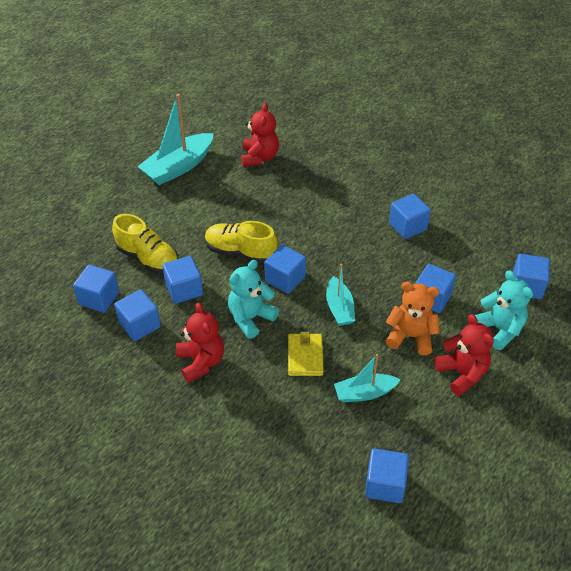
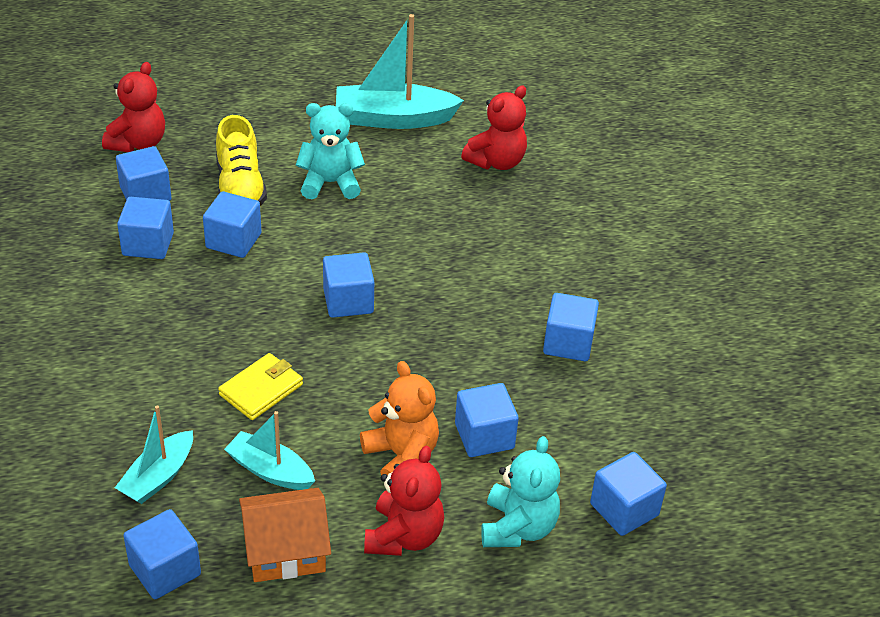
camera: 40 degrees right, 5 degrees down
red teddy bear [176,302,224,383] -> red teddy bear moved to [102,62,165,152]
yellow shoe [205,221,278,264] -> none
turquoise teddy bear [228,260,279,339] -> turquoise teddy bear moved to [296,103,365,199]
turquoise boat [326,264,355,326] -> turquoise boat moved to [115,405,193,504]
none -> orange house [239,488,331,582]

